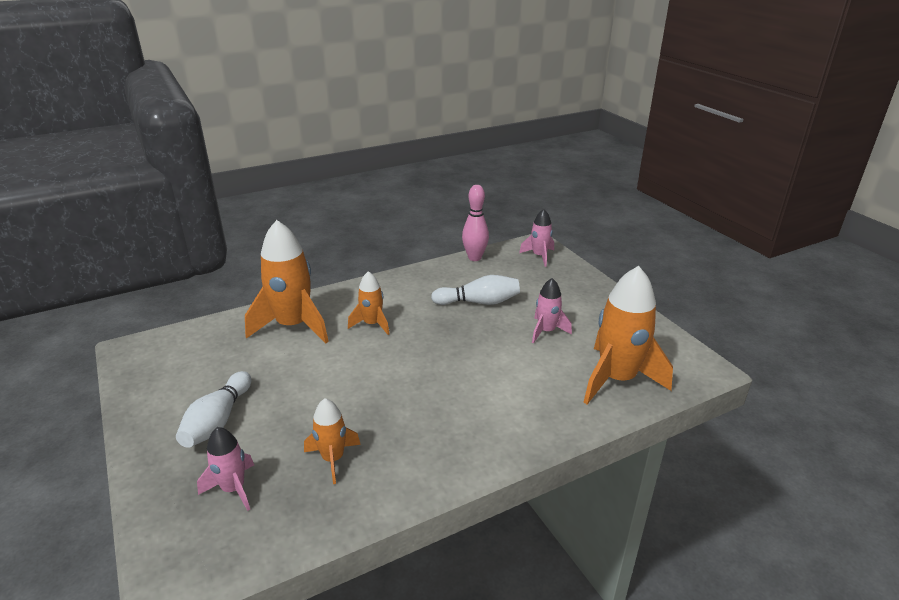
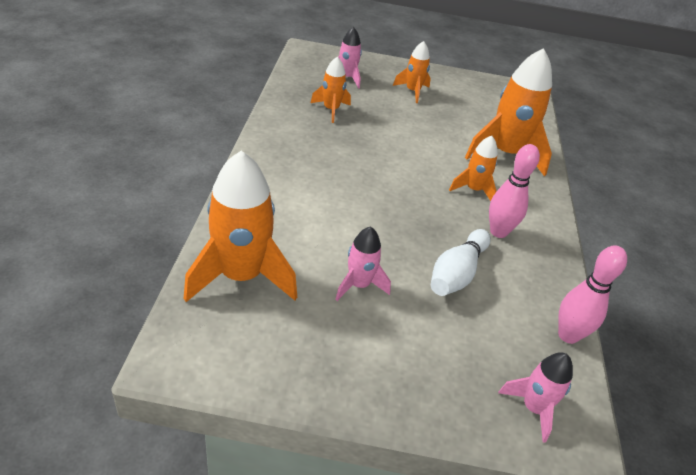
camera: 120 degrees right, 10 degrees up
white bowling pin [176,371,251,448] -> orange rocket [393,41,431,103]
none -> pink bowling pin [489,144,540,238]

